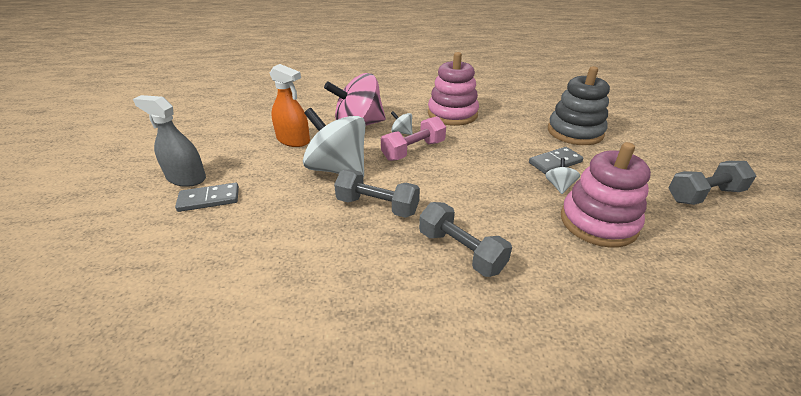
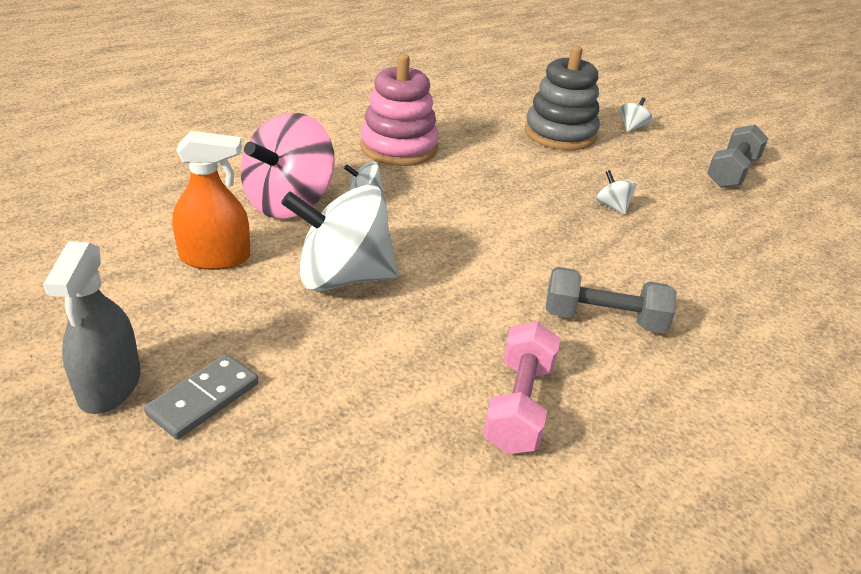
camera: 40 degrees left, 0 degrees up
grey spray bottle [133,95,206,187] -> grey spray bottle turned 75 degrees counterclockwise [43,241,141,414]
grey dumbbell [334,169,420,218] -> none
pink dumbbell [381,116,446,161] -> pink dumbbell moved to [483,322,561,454]
grey domino [529,147,583,174] -> none
pink stacking toy [561,142,651,248] -> none
none -> white spinning top [619,97,653,132]

